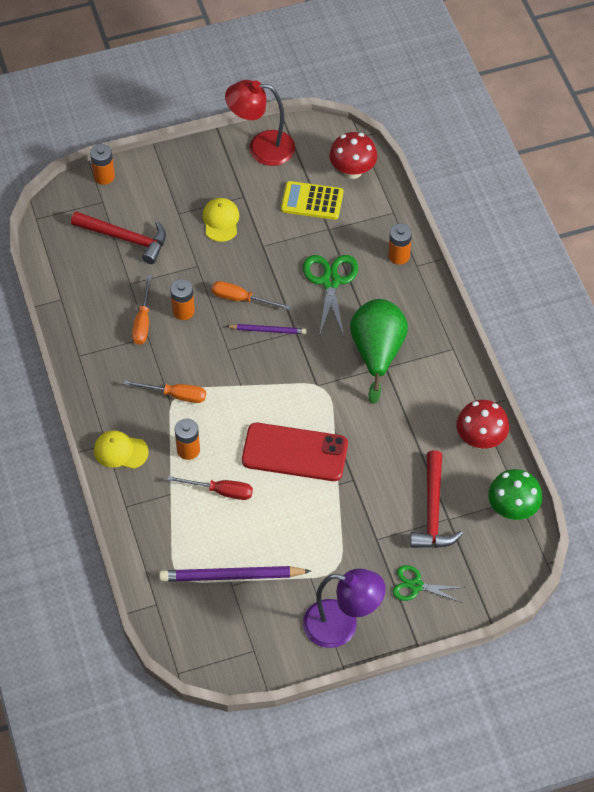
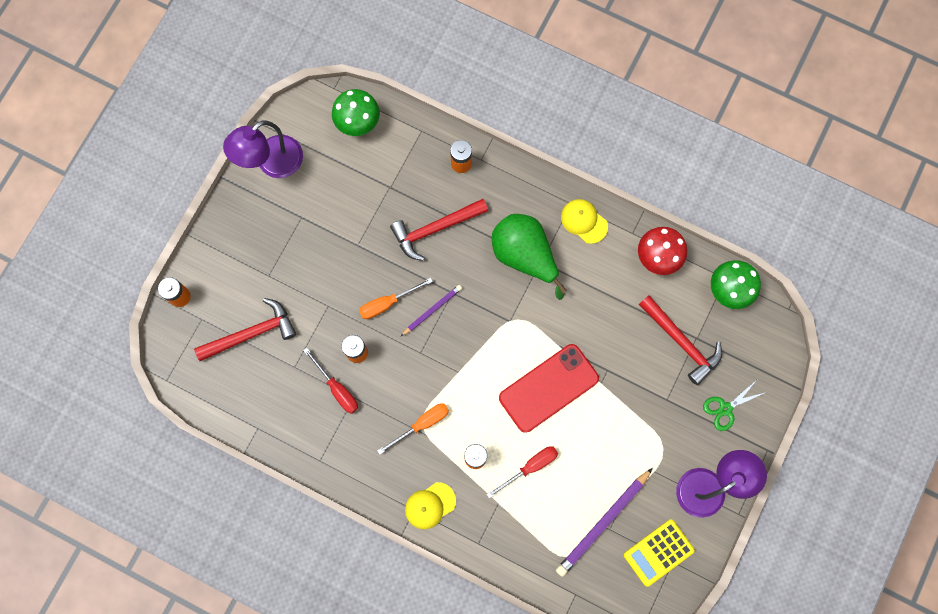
camera: 45 degrees left, 20 degrees up
orange screwdriver [132,275,152,345] -> red screwdriver [303,348,358,414]
yellow cap [202,198,239,242] -> yellow cap moved to [561,199,608,244]
red lamp [225,80,295,166] -> purple lamp [223,120,303,178]
yellow calculator [281,181,343,220] -> yellow calculator moved to [624,519,695,587]
green scissors [303,255,358,337] -> red hammer [390,199,488,261]
red mushroom [329,132,378,179] -> green mushroom [332,89,380,136]

